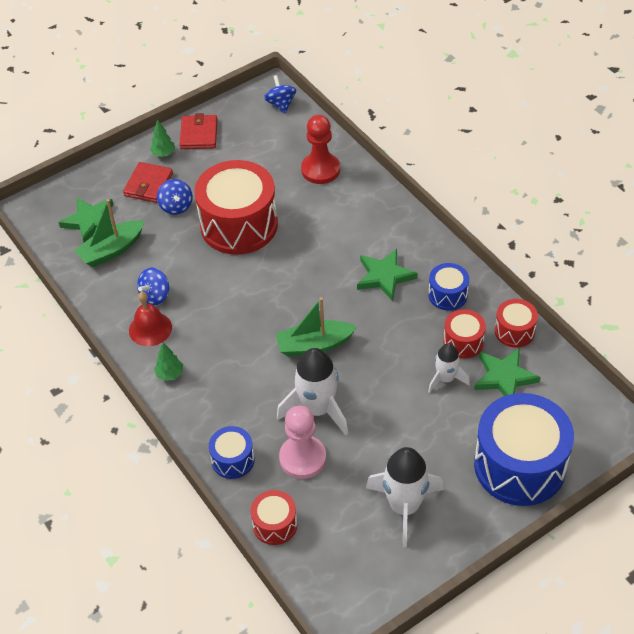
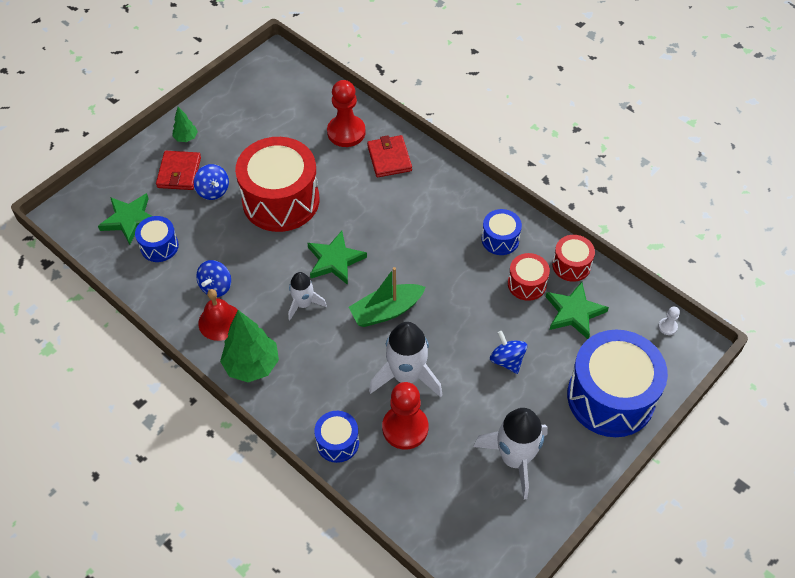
camera: 15 degrees left, 5 degrees up
green boat [74,199,144,267] -> blue drum [135,216,179,262]
green tree [154,343,183,381] -> green tree [220,310,279,382], size x1.97
red wallet [180,113,218,149] -> red wallet moved to [367,135,412,177]
red drum [250,490,297,545] -> none
blue spinning top [264,75,296,114] -> blue spinning top moved to [490,331,527,374]
pink pawn [279,405,326,479] -> red pawn [382,382,429,450]
green star [357,249,417,301] -> green star moved to [307,231,367,285]
white rocket [428,343,470,393] -> white rocket moved to [288,272,327,320]
none -> white pawn [658,307,680,335]

